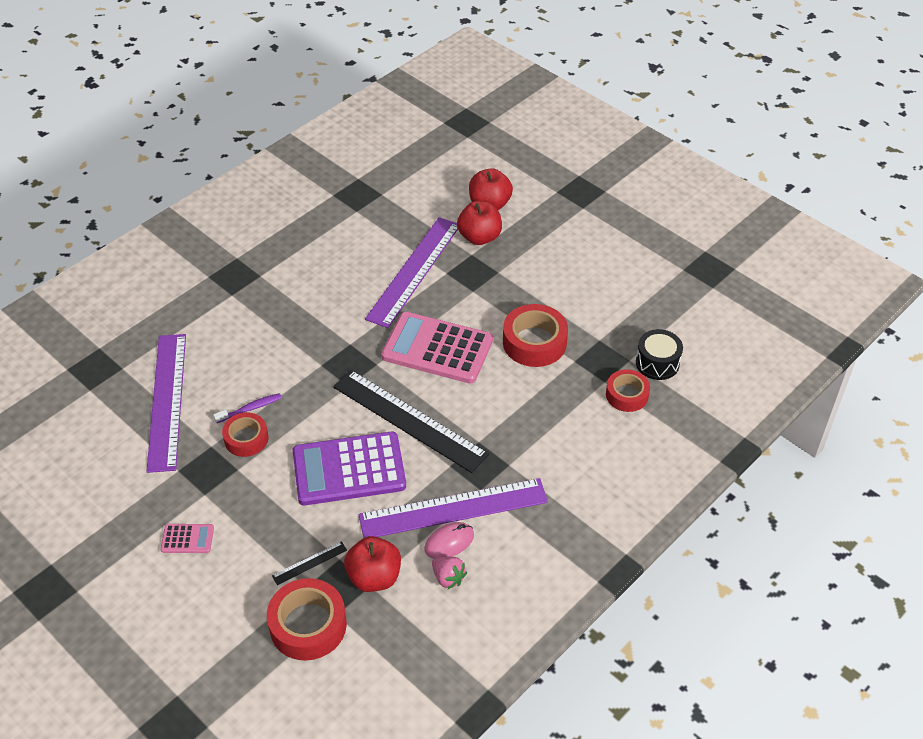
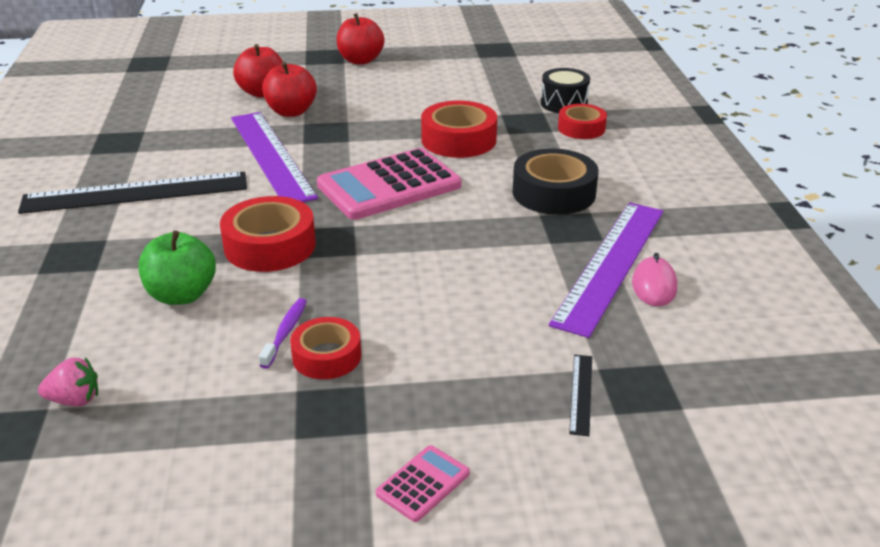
camera: 50 degrees left, 15 degrees down
purple ruler [146,334,186,473] -> none
red tape [267,578,347,661] -> red tape moved to [220,196,316,272]
purple calculator [293,432,406,505] -> none
black ruler [333,370,489,473] -> black ruler moved to [18,172,247,214]
red apple [344,536,401,592] -> red apple moved to [337,13,384,65]
pink strawberry [432,556,467,589] -> pink strawberry moved to [38,357,98,406]
none -> green apple [139,231,216,305]
none -> black tape [513,148,598,215]

